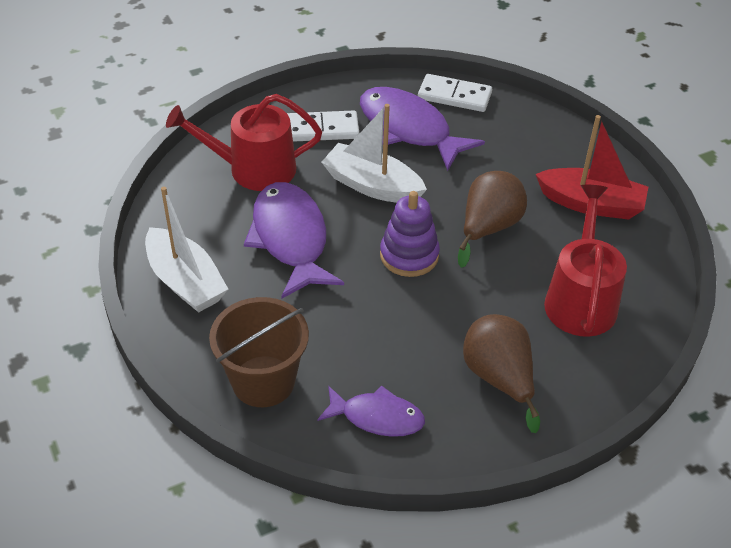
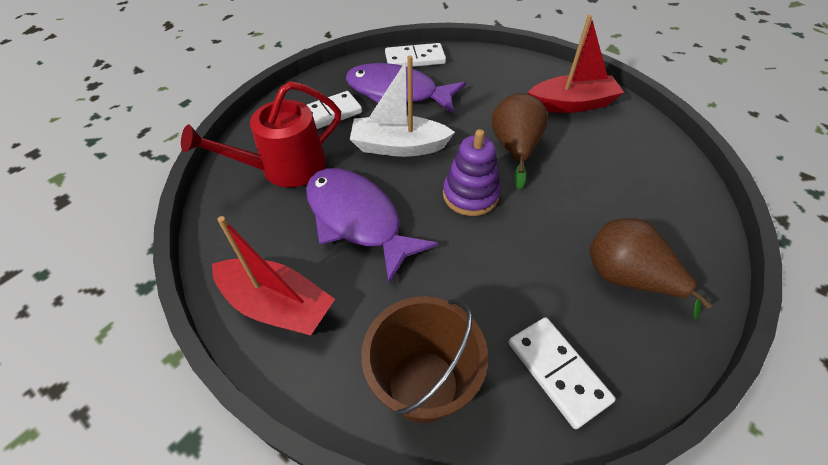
camera: 25 degrees left, 5 degrees up
white boat [145,187,228,313] -> red boat [212,216,335,335]
purple fish [317,385,425,437] -> white domino [509,317,615,429]
red watering can [544,185,627,337] -> none

